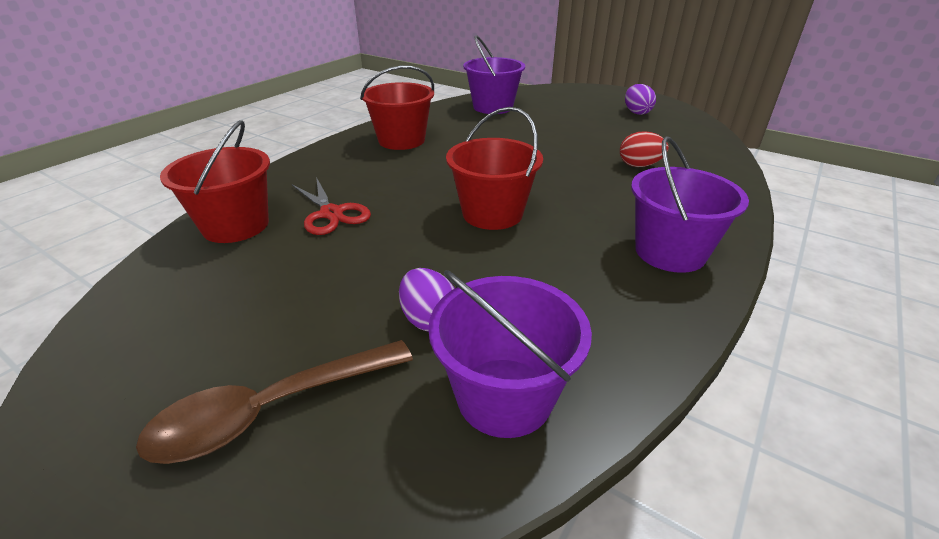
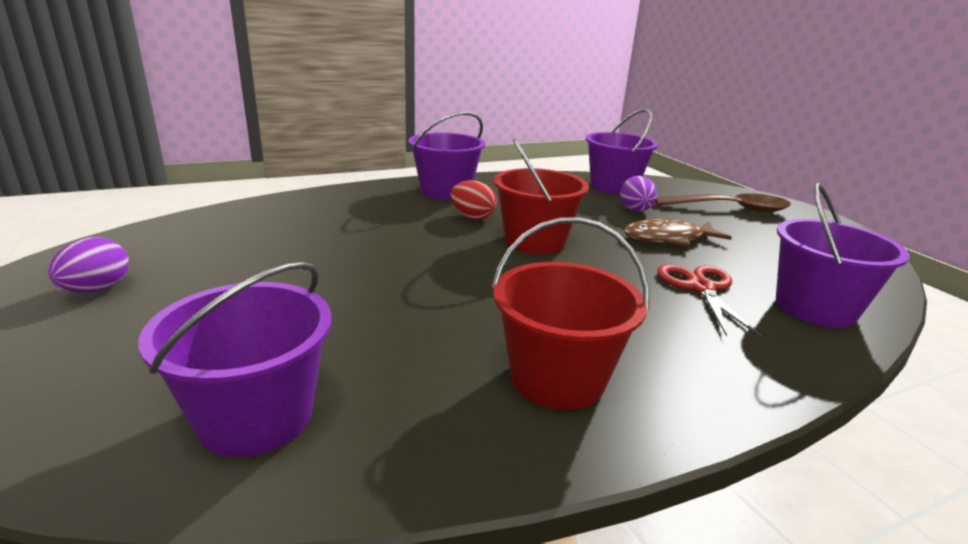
camera: 150 degrees left, 10 degrees down
red bucket [160,120,270,243] -> purple bucket [776,183,910,328]
red egg [620,131,669,167] -> red egg moved to [450,180,497,220]
none -> brown fish [623,219,732,246]

